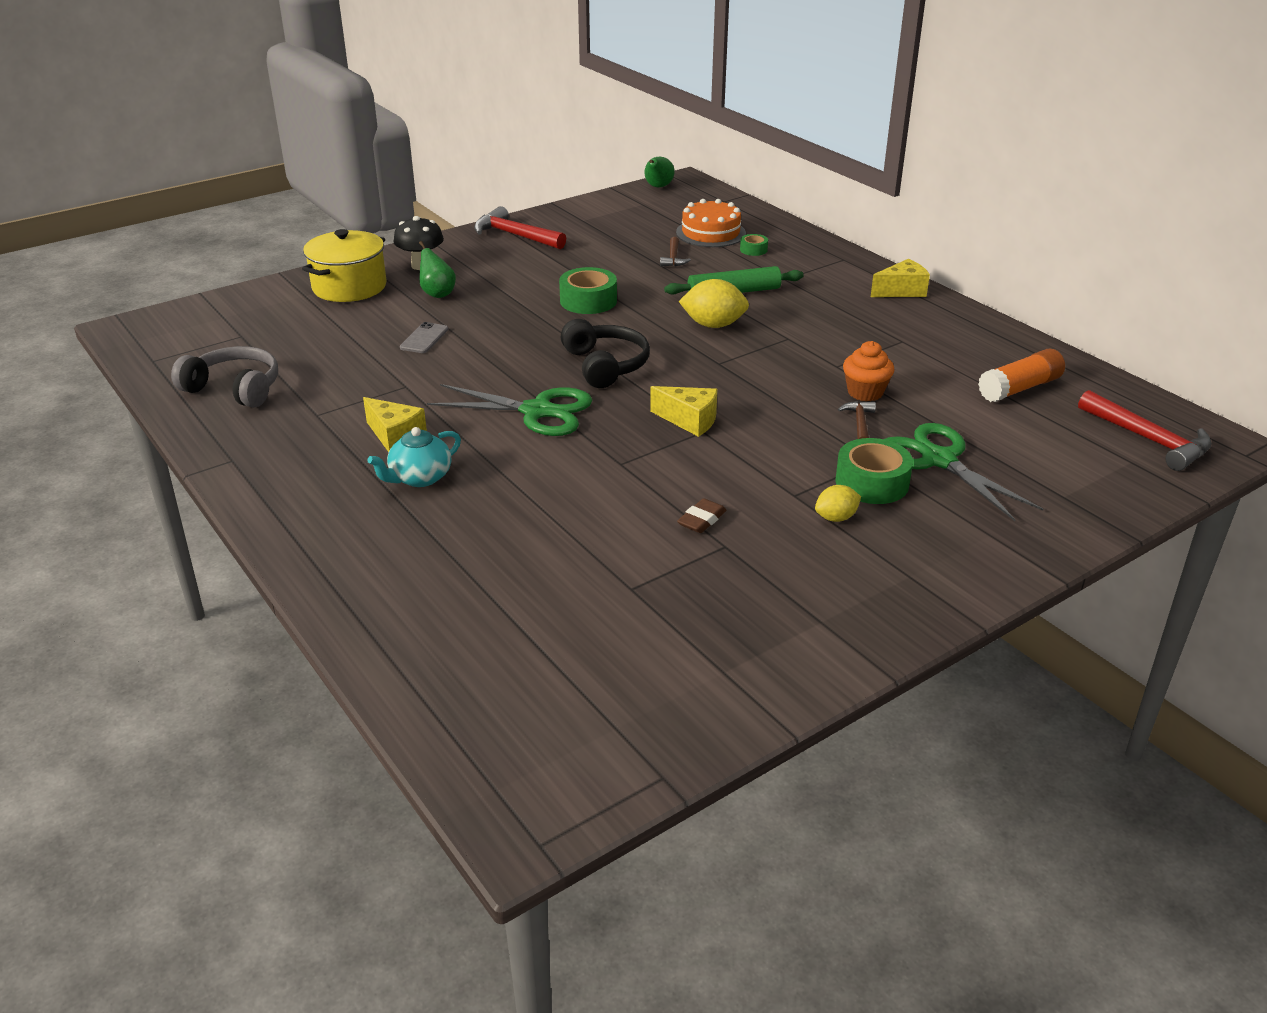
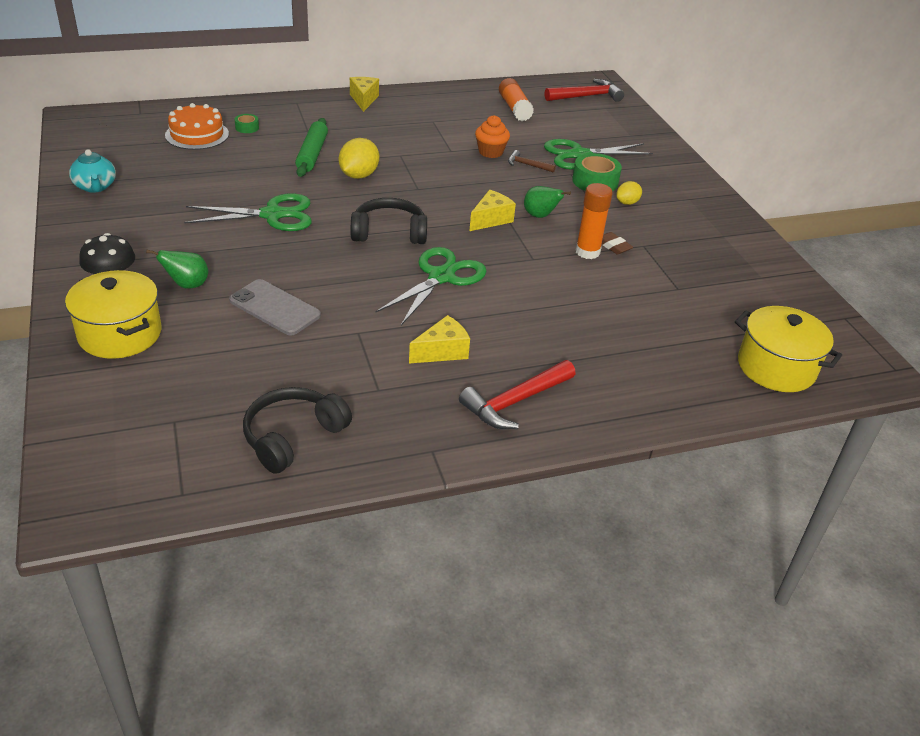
camera: 75 degrees left, 5 degrees up
grey headphones [171,346,278,408] -> black headphones [243,387,352,474]
turquoise teapot [367,427,461,487] -> turquoise teapot moved to [69,149,116,193]
grey phone [400,322,448,353] -> grey phone [229,279,321,335], size x1.63
red hammer [474,206,566,249] -> red hammer moved to [459,360,576,429]
green tape [559,267,617,314] -> green scissors [184,193,312,231]
green pear [644,157,675,187] -> green pear moved to [524,186,571,218]
brown hammer [660,237,691,266] -> none
yellow lemon [815,485,861,522] -> yellow lemon turned 60 degrees clockwise [616,181,642,205]
none -> orange glue stick [576,183,613,259]
none -> yellow pot [735,306,842,392]

